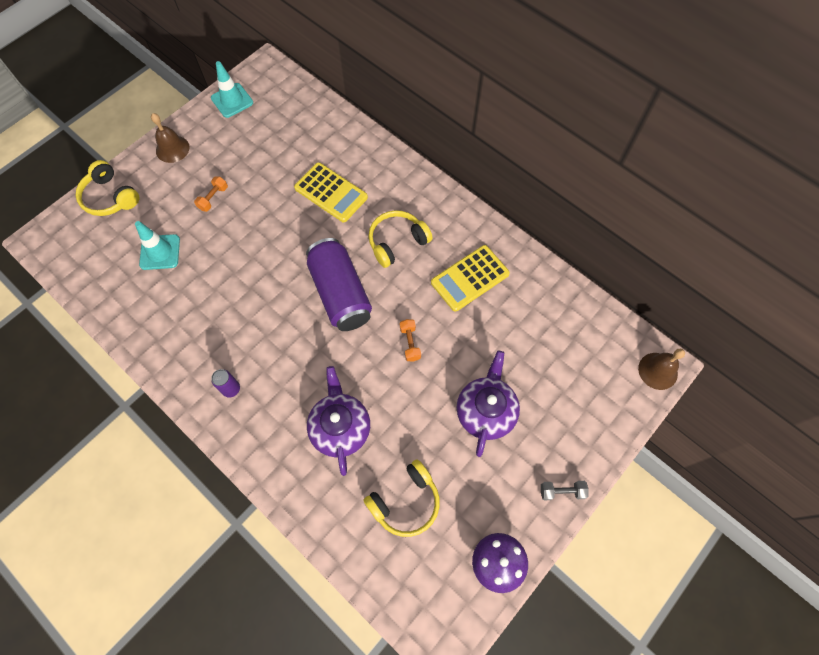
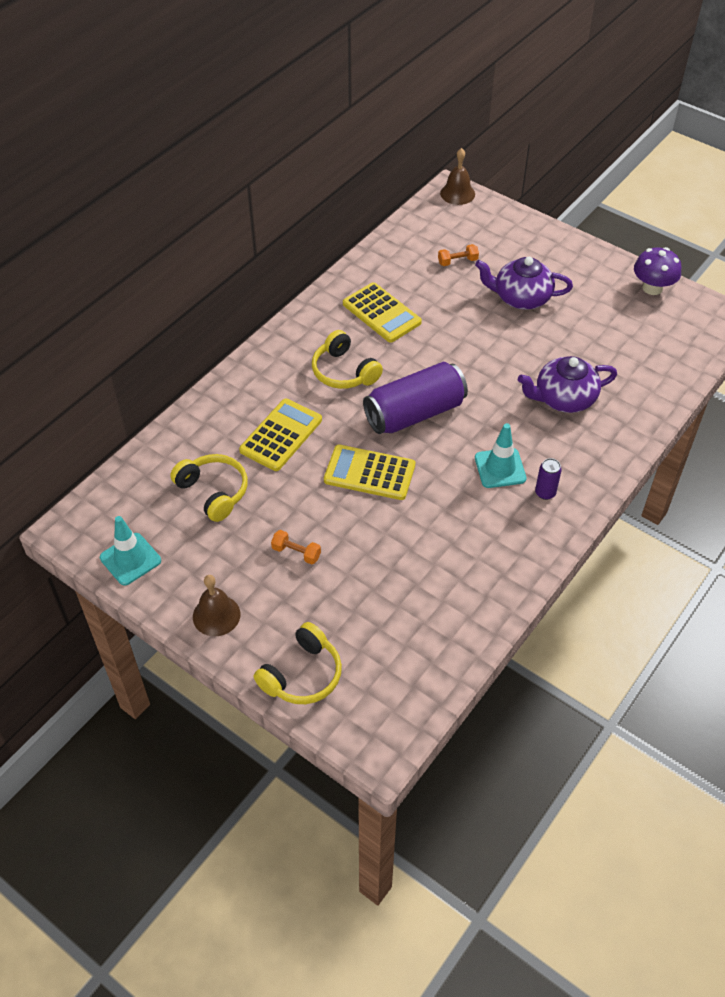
camera: 95 degrees left, 15 degrees down
turquoise traffic cone [135,221,180,270] -> turquoise traffic cone moved to [475,423,527,488]
yellow headphones [363,460,440,537] -> yellow headphones moved to [170,454,248,522]
orange dumbbell [400,319,421,361] -> orange dumbbell moved to [438,244,479,266]
grey dumbbell [541,481,589,500] -> none
none -> yellow calculator [324,445,415,500]

